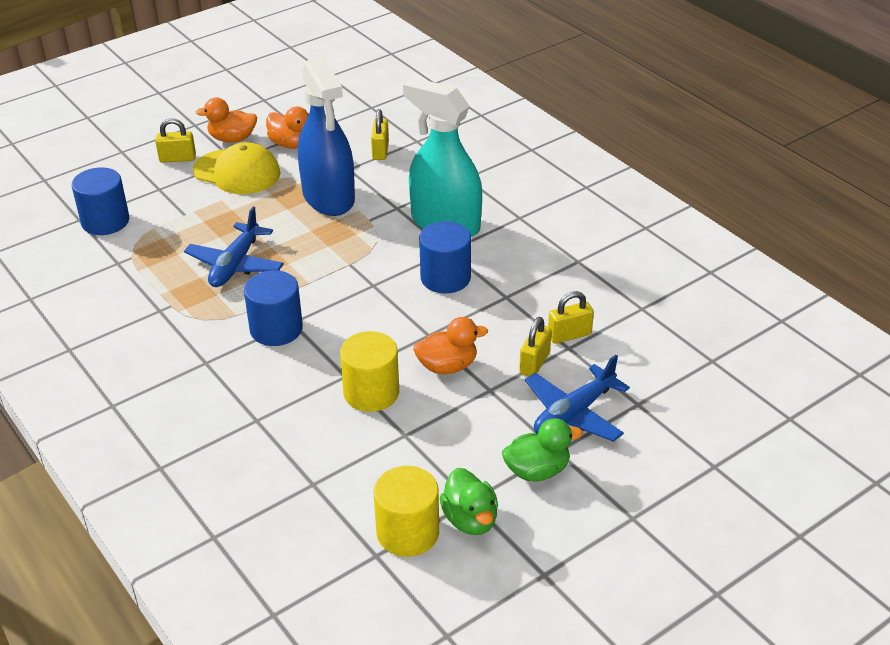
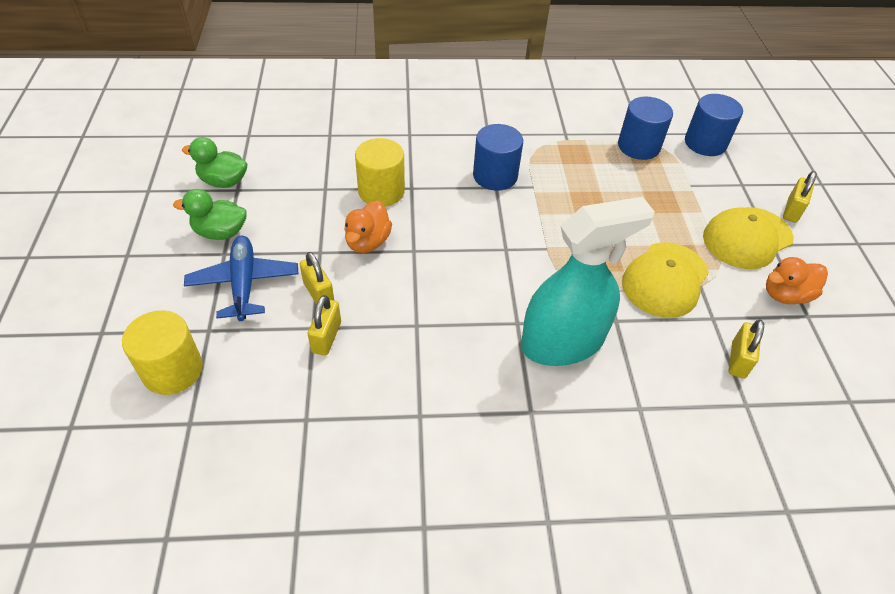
camera: 120 degrees right, 10 degrees up
blue plane [184,207,284,287] -> none
orange duck [196,97,257,143] -> none
blue spray bottle [298,57,355,216] -> yellow cap [622,242,709,318]
yellow padlock [371,109,389,160] -> yellow padlock turned 75 degrees clockwise [728,320,764,379]
yellow cylinder [374,466,439,557] -> yellow cylinder moved to [122,310,203,395]
blue cylinder [419,221,471,294] -> blue cylinder moved to [618,96,673,160]
green duck [502,418,583,482] -> green duck turned 75 degrees clockwise [173,189,247,240]

